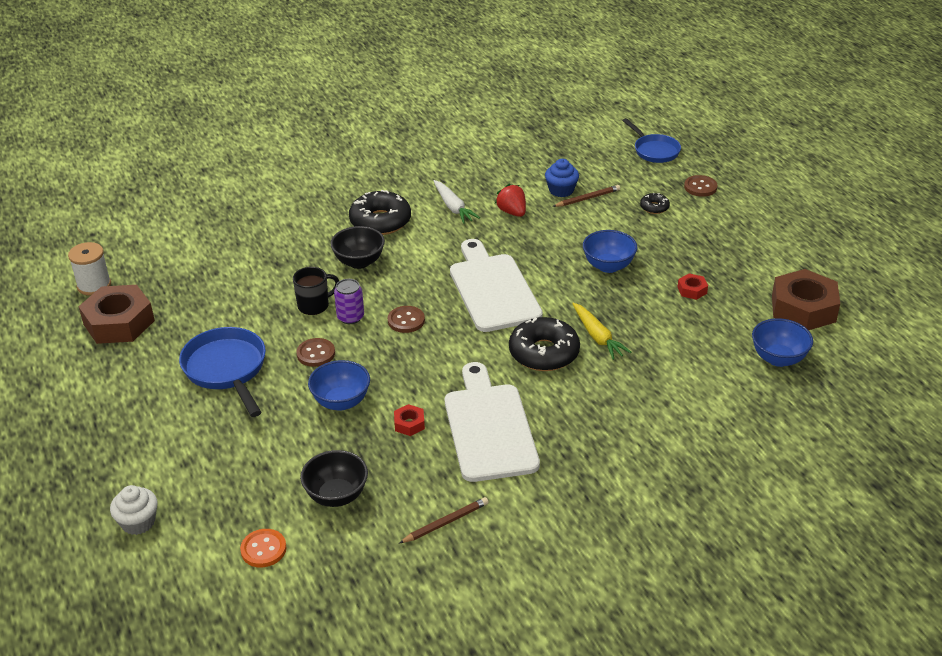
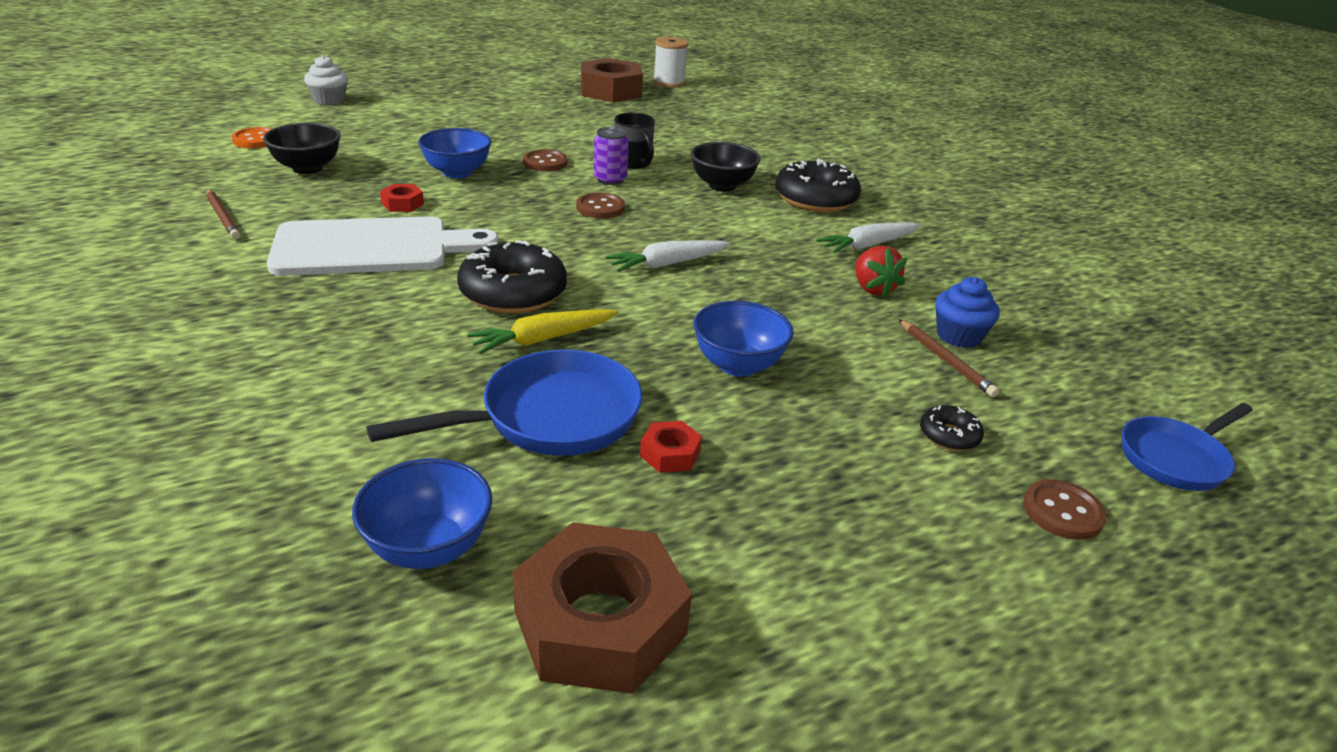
camera: 85 degrees right, 5 degrees down
blue pan [179,327,266,417] -> blue pan moved to [366,350,642,456]
white cutting board [450,239,543,332] -> white carrot [605,240,730,272]
red strawberry [495,183,526,217] -> red strawberry turned 105 degrees clockwise [855,246,907,298]

